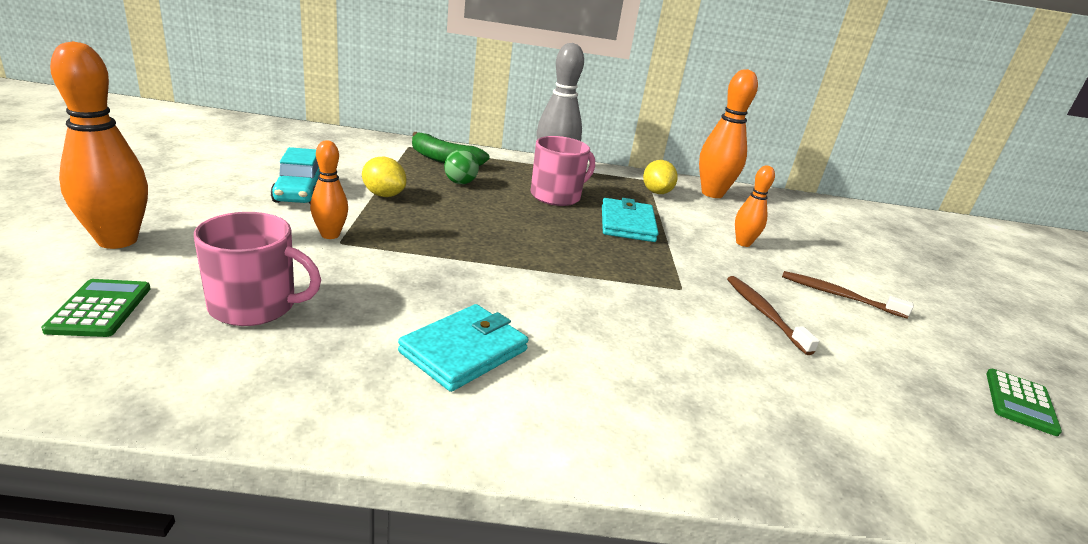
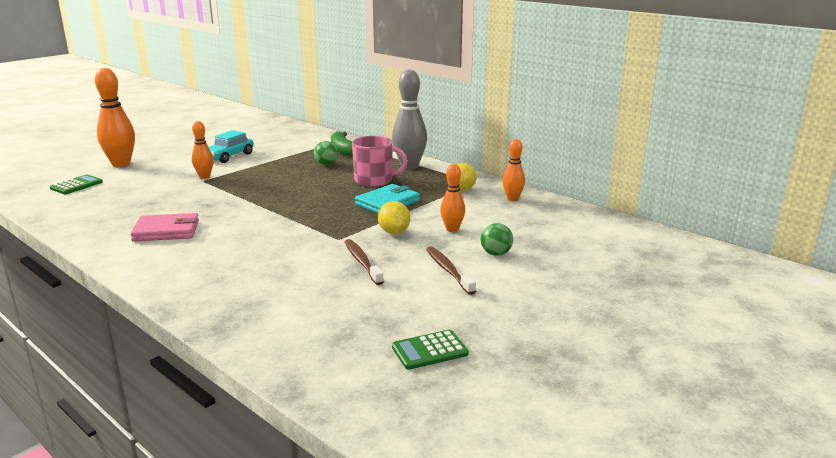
camera: 45 degrees right, 5 degrees down
pink mug [194,212,321,326] -> none
yellow lemon [362,157,406,197] -> yellow lemon moved to [378,201,410,234]
turquoise wallet [398,304,529,392] -> pink wallet [131,213,199,242]
orange bowling pin [699,69,758,198] -> orange bowling pin [502,139,525,201], size x0.57
brown toothbrush [727,276,819,355] -> brown toothbrush turned 45 degrees counterclockwise [345,239,384,285]
none -> green ball [481,223,513,256]

